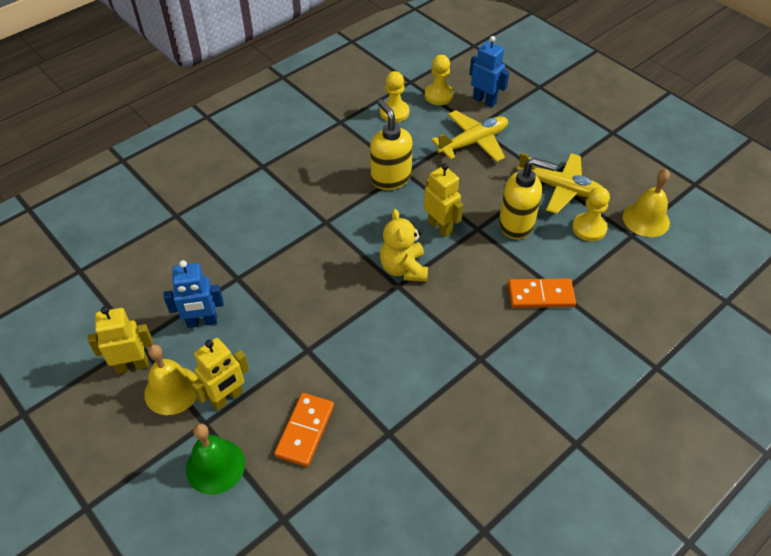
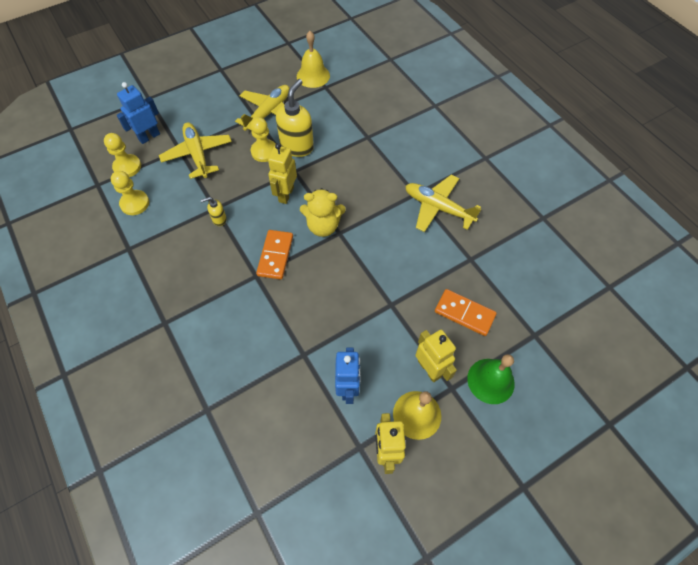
camera: 80 degrees left, 10 degrees up
yellow soap dispenser [370,99,413,190] -> yellow soap dispenser [201,197,227,226], size x0.48
yellow robot [424,163,463,237] -> yellow robot turned 45 degrees counterclockwise [268,143,297,204]
orange domino [508,279,576,308] -> orange domino moved to [256,230,293,280]
yellow pawn [572,187,610,241] -> yellow pawn moved to [251,117,276,162]
none -> yellow plane [405,175,481,232]

